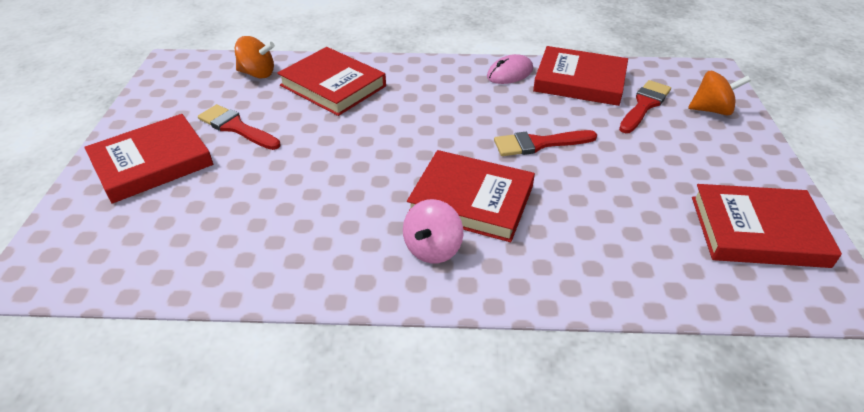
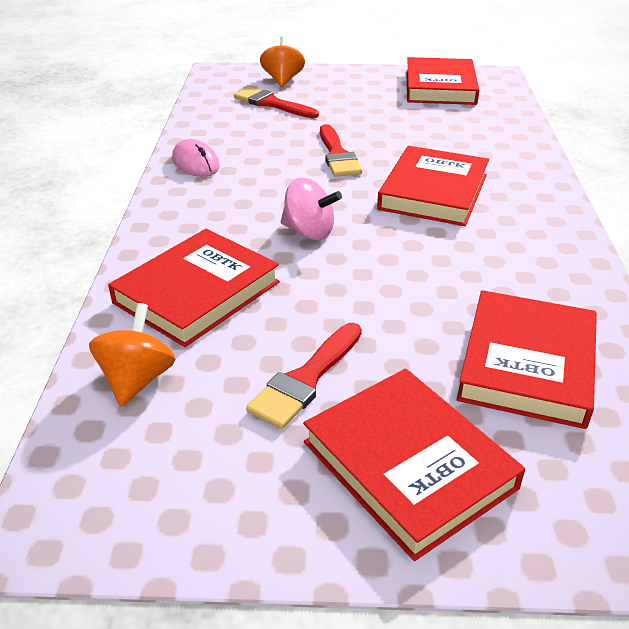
camera: 90 degrees left, 5 degrees down
pink spinning top [403,199,463,263] -> pink spinning top moved to [281,178,342,240]
red book [533,46,628,106] -> red book moved to [456,290,597,429]

